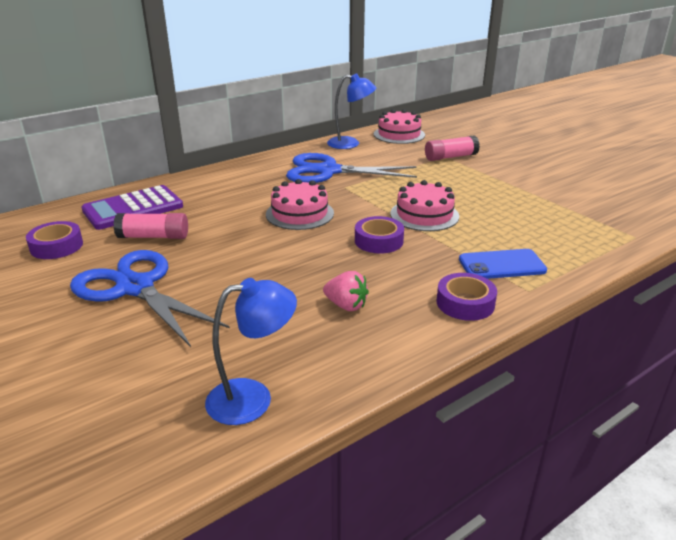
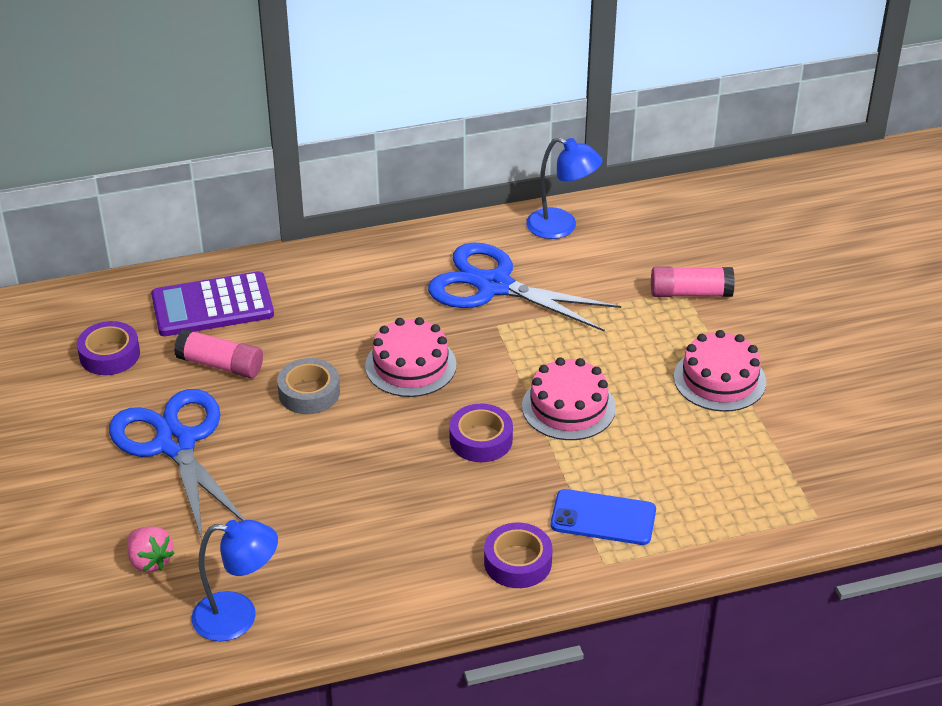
camera: 20 degrees right, 10 degrees up
pink strawberry [323,271,369,311] -> pink strawberry moved to [127,526,174,572]
pink cake [374,109,425,144] -> pink cake moved to [674,330,766,412]
none -> grey tape [277,358,340,414]

